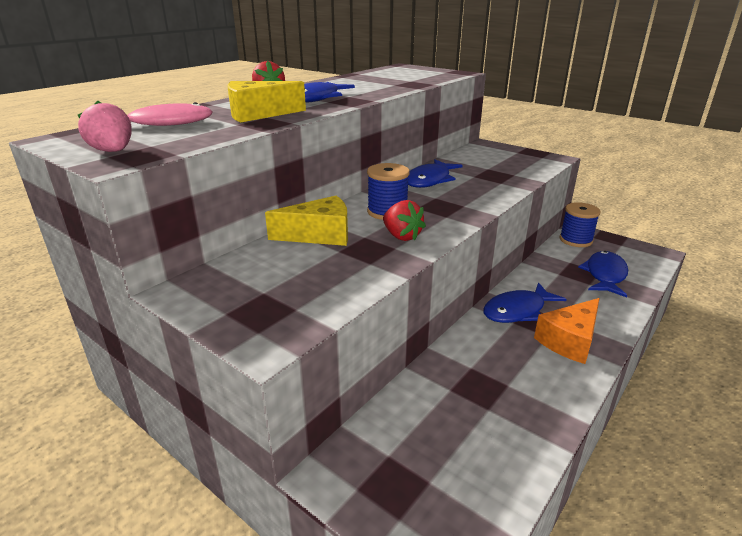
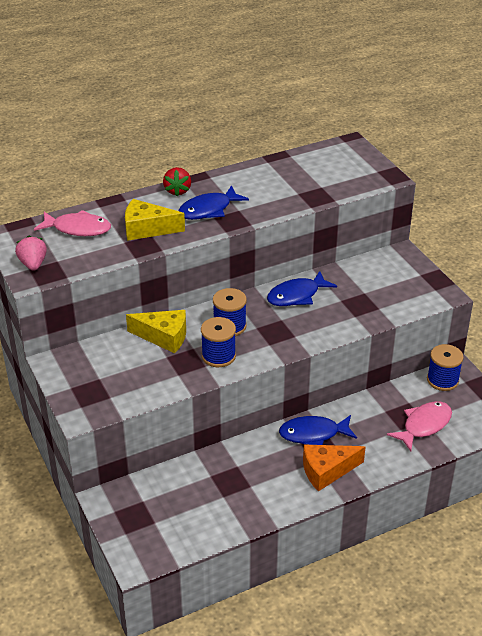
camera: 25 degrees right, 10 degrees up
red strawberry [383,200,426,241] -> blue spool [201,317,236,367]
blue fish [578,251,628,297] -> pink fish [387,401,452,451]

